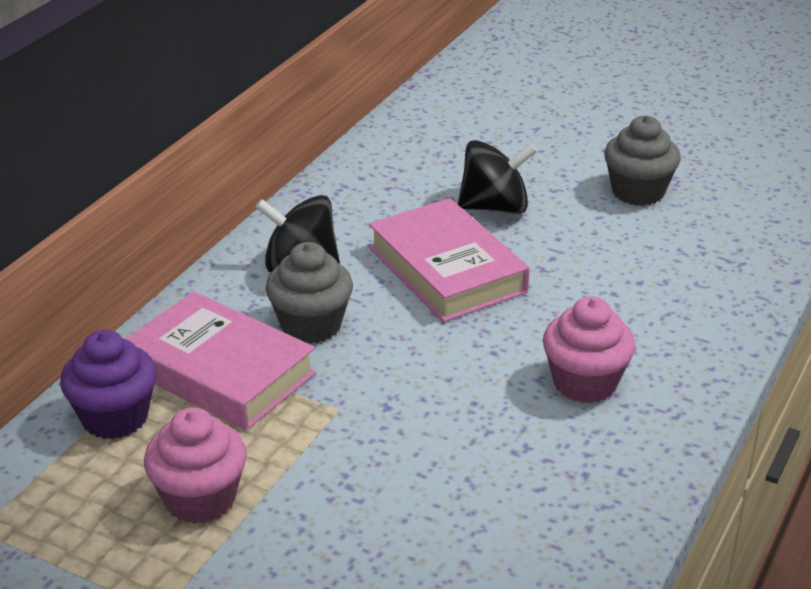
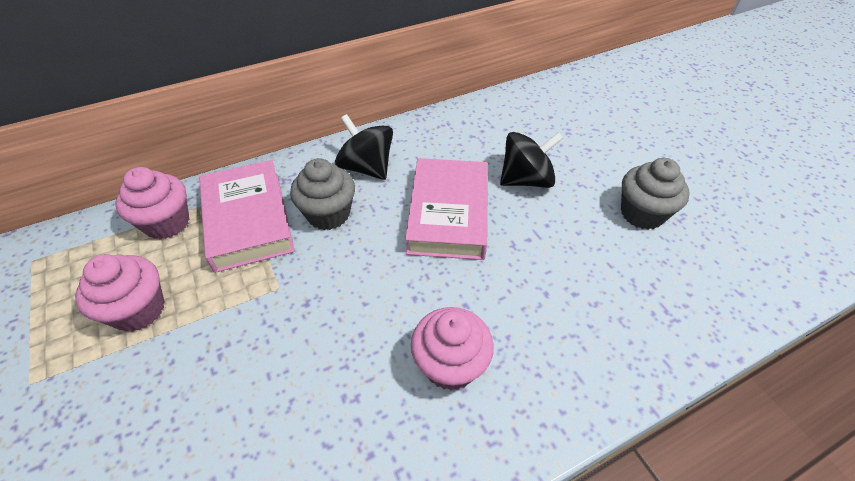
camera: 35 degrees right, 15 degrees up
purple cupcake [60,330,157,439] -> pink cupcake [115,167,189,239]
black spinning top [458,140,537,214] -> black spinning top turned 45 degrees counterclockwise [500,132,563,188]

